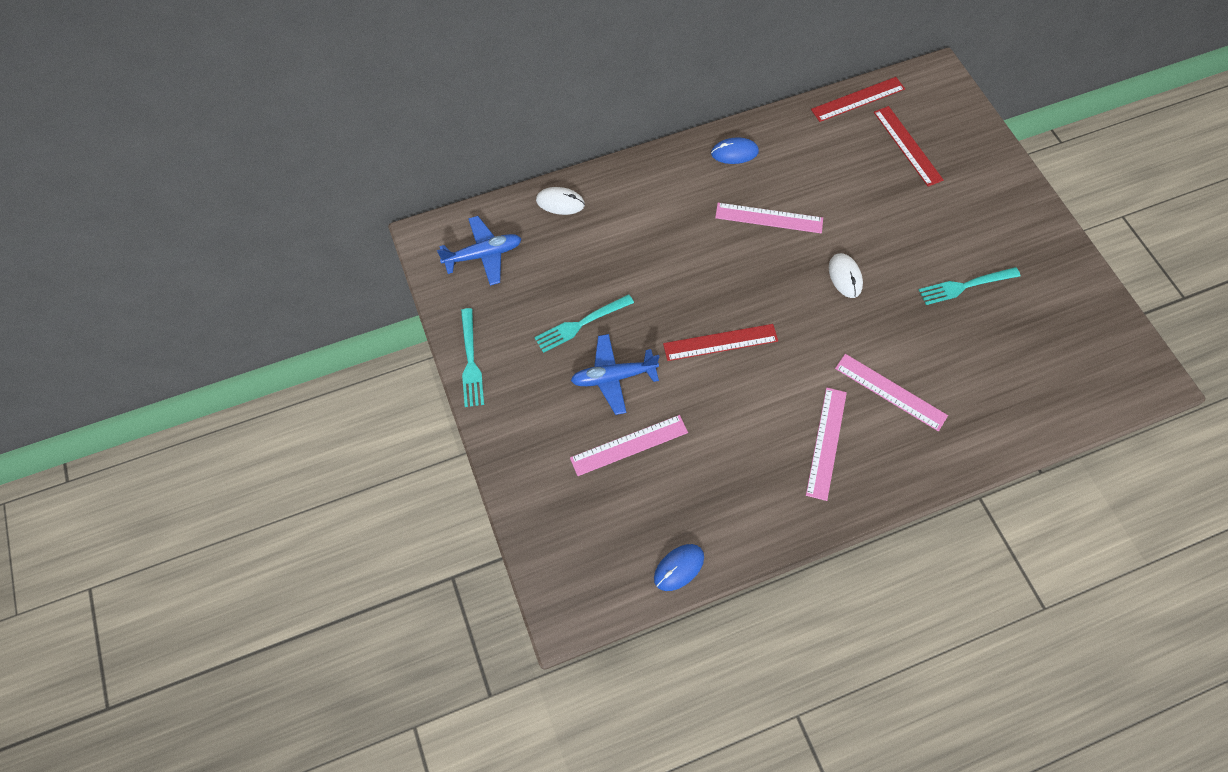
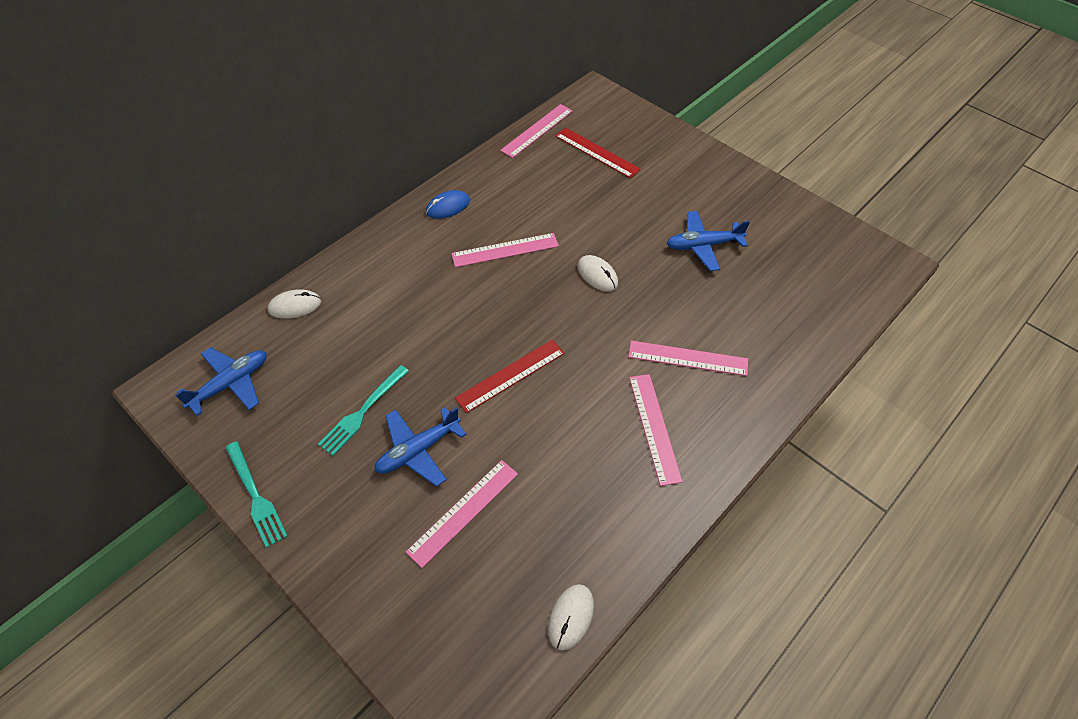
camera: 25 degrees left, 10 degrees down
blue mouse [654,544,704,591] -> white mouse [548,584,594,651]
red ruler [811,77,905,122] -> pink ruler [500,104,573,158]
turquoise fork [919,267,1020,305] -> blue plane [666,211,750,271]

